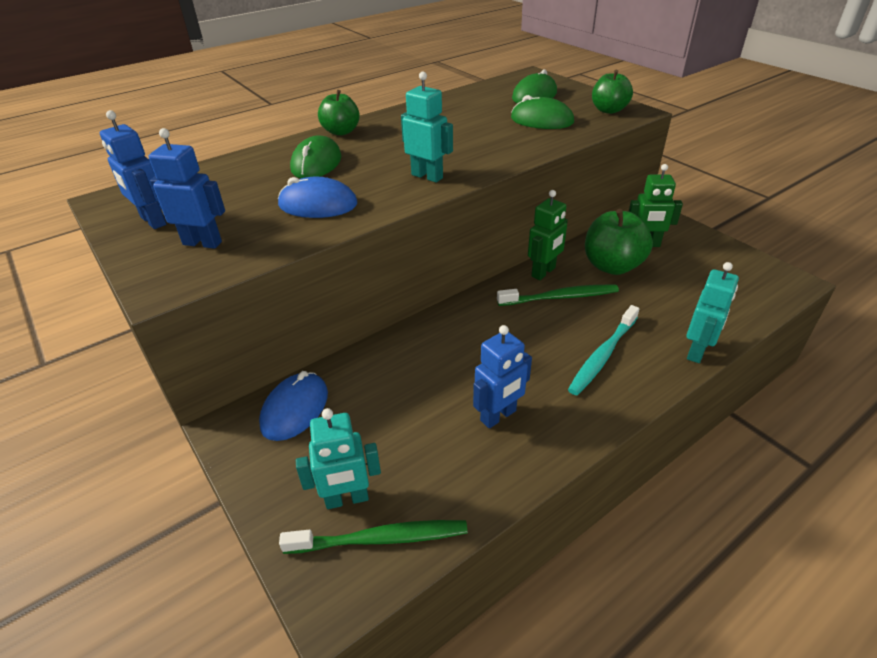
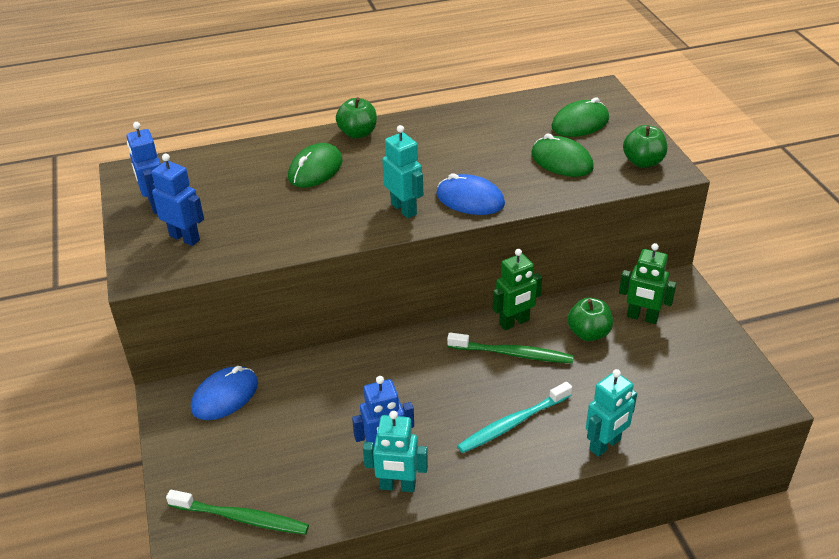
camera: 20 degrees right, 0 degrees up
blue mouse [278,177,357,218] -> blue mouse moved to [436,173,505,215]
turquoise robot [296,408,381,509] -> turquoise robot moved to [363,411,428,492]
green apple [585,209,653,275] -> green apple [567,298,613,341], size x0.66

